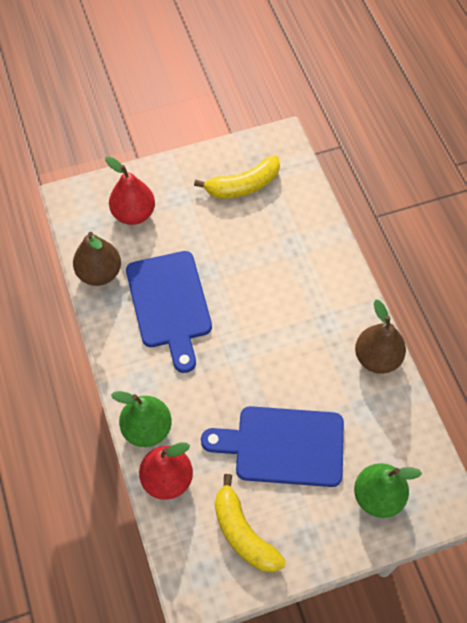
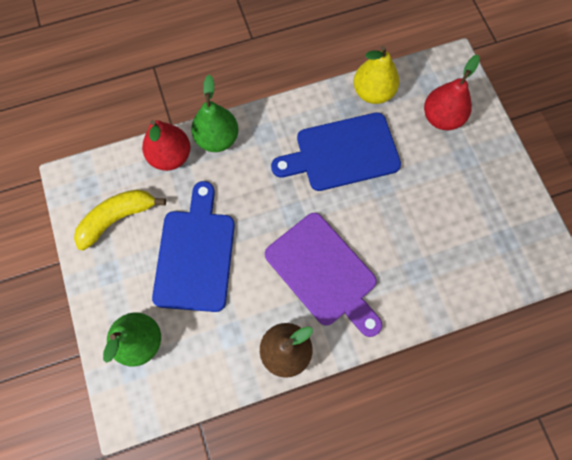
camera: 90 degrees right, 10 degrees up
brown pear [73,232,121,286] -> yellow pear [353,46,399,104]
yellow banana [194,155,280,199] -> none
none -> purple cutting board [265,213,382,337]

